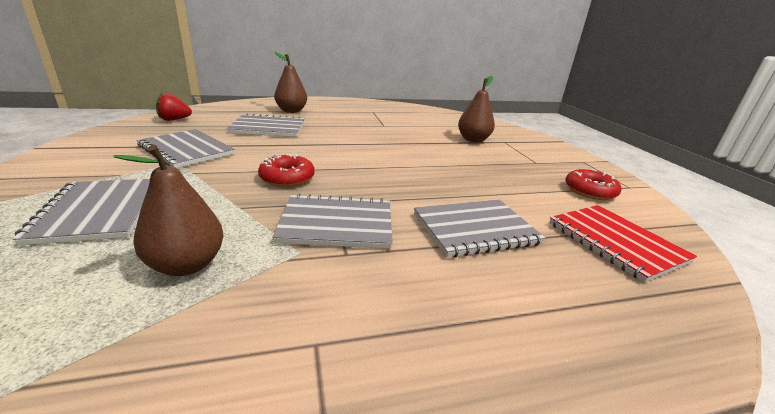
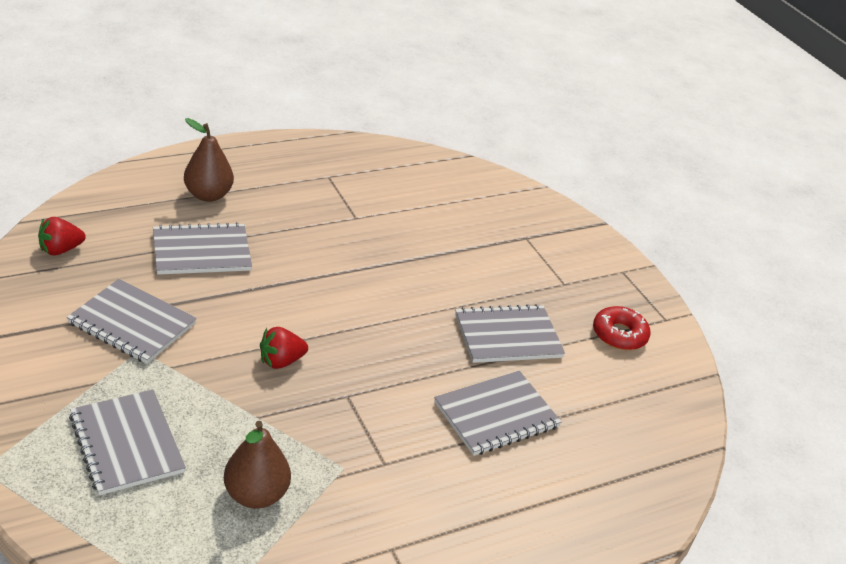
camera: 15 degrees left, 10 degrees up
red donut [258,154,314,187] -> red strawberry [260,327,308,369]
grey notebook [273,193,393,249] -> grey notebook moved to [455,304,565,363]
brown pear [458,76,495,142] -> none
red notebook [549,205,697,283] -> none

